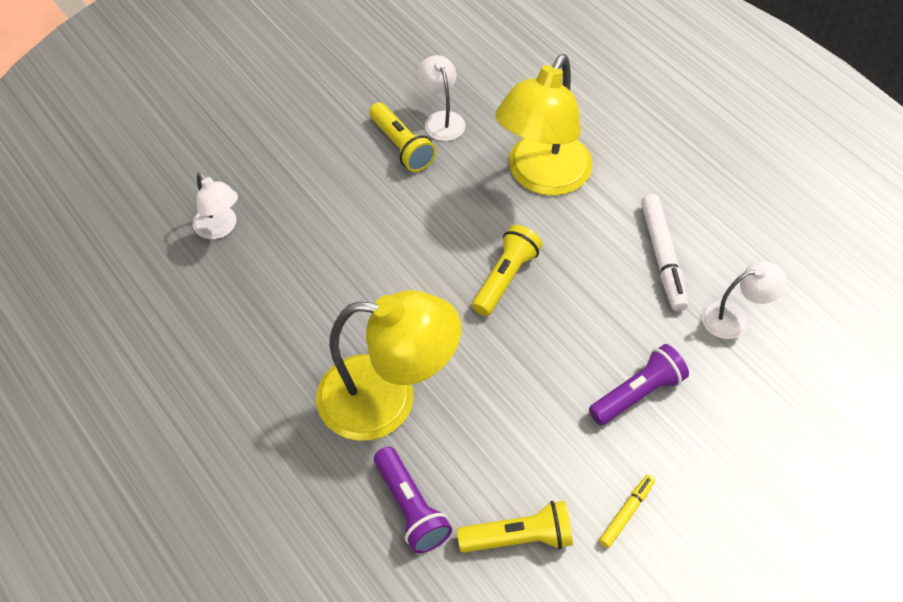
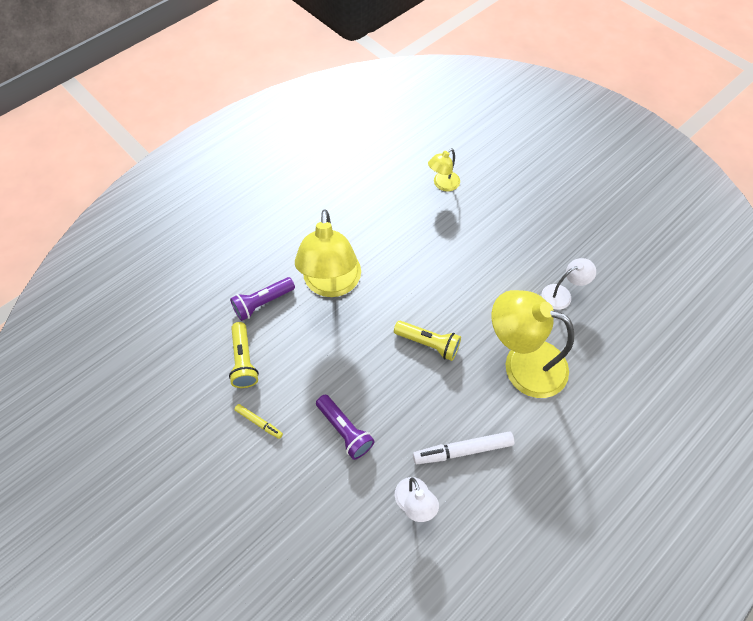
camera: 85 degrees right, 5 degrees up
white lamp [193,172,238,239] -> yellow lamp [428,148,460,191]
yellow flashlight [369,102,436,172] -> none

